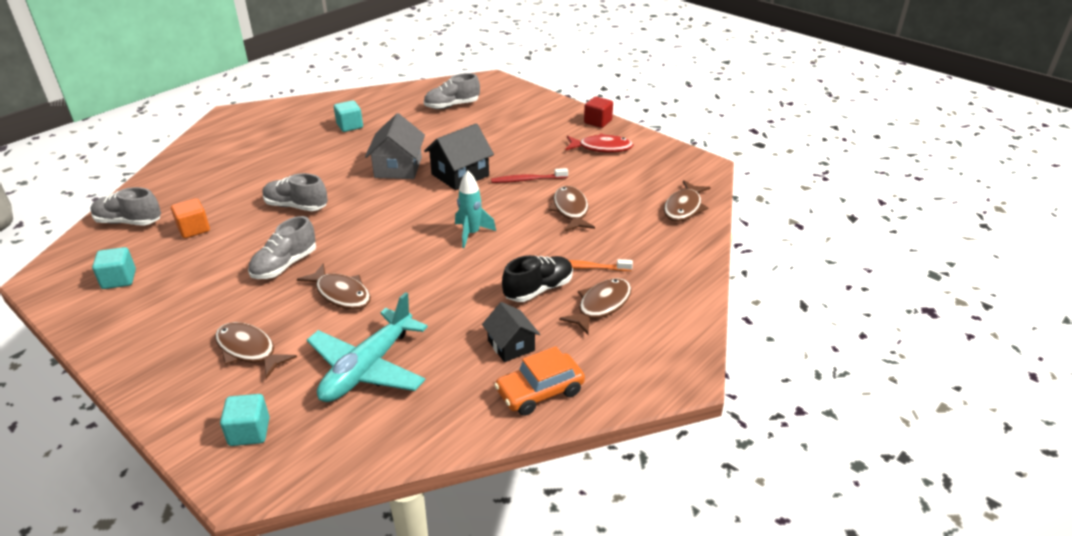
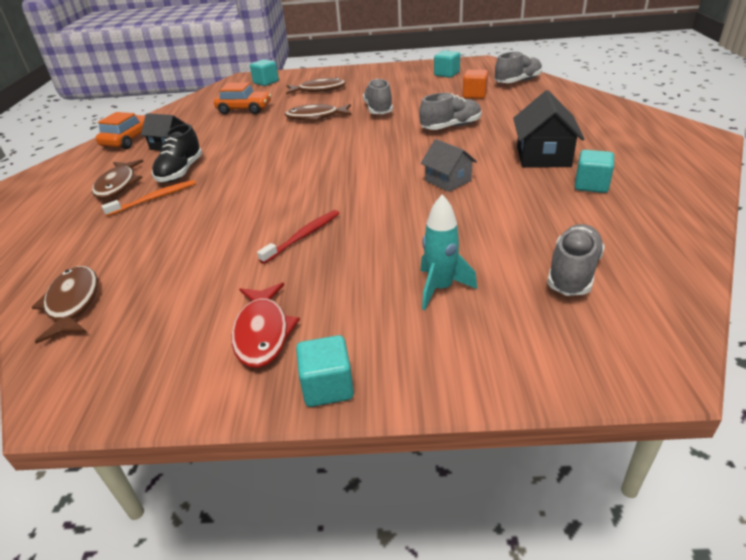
camera: 140 degrees right, 0 degrees up
turquoise plane [307,292,428,402] -> orange car [214,82,271,114]
grey house [365,113,425,179] -> grey house [421,139,477,192], size x0.65
black house [424,123,494,190] -> black house moved to [513,90,584,168]
turquoise rocket [455,171,496,248] -> turquoise rocket moved to [421,194,477,310]
brown fish [548,186,595,231] -> none
red fish [565,133,633,153] -> red fish turned 60 degrees counterclockwise [231,283,300,368]
red cube [584,96,613,128] -> turquoise cube [296,335,354,407]

